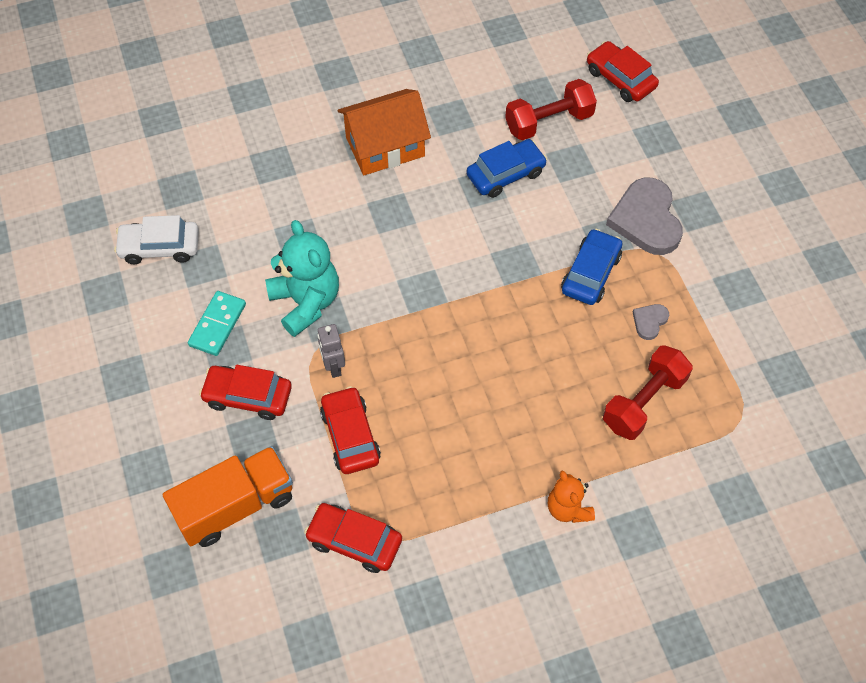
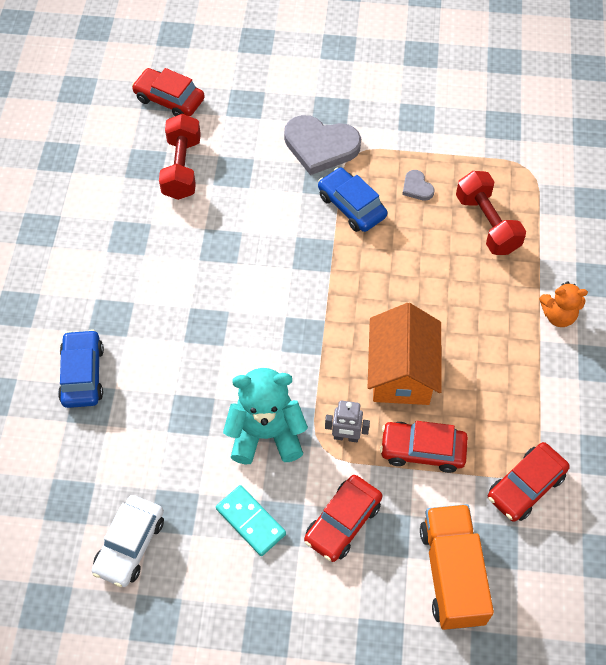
camera: 65 degrees left, 0 degrees up
orange house [338,89,431,175] -> orange house moved to [368,303,442,405]
blue car [466,139,547,198] -> blue car moved to [58,329,104,408]
red car [587,41,659,102] -> red car turned 45 degrees clockwise [132,68,205,116]

